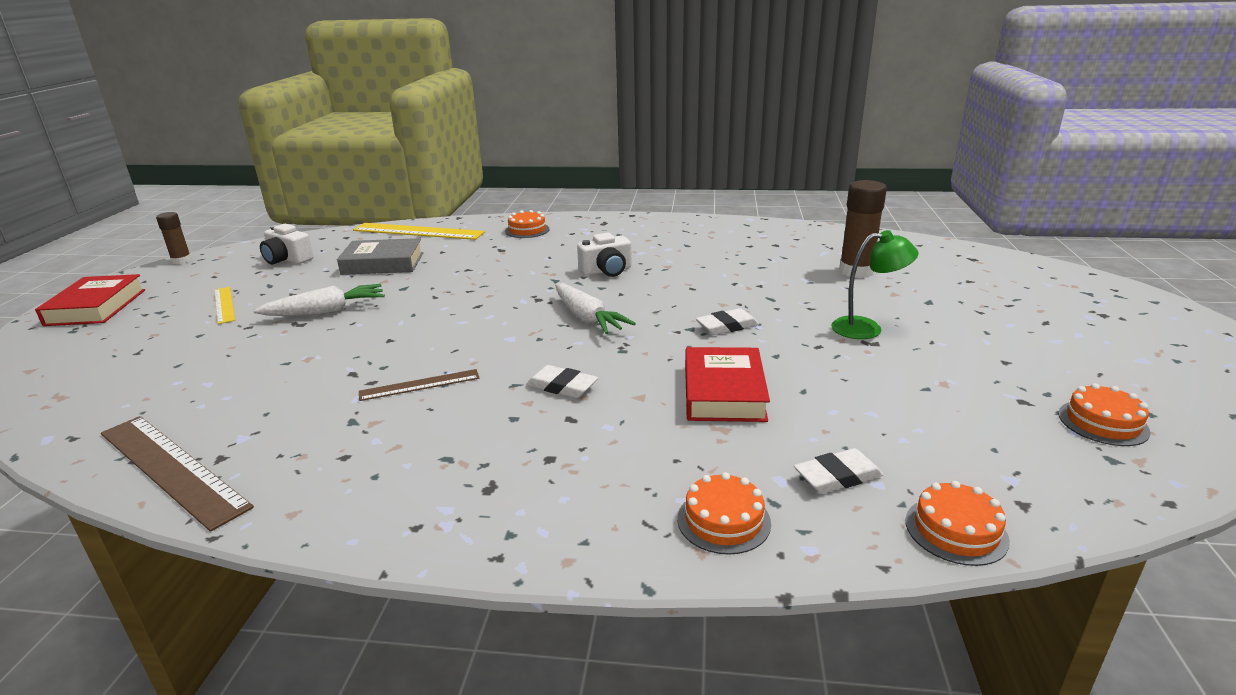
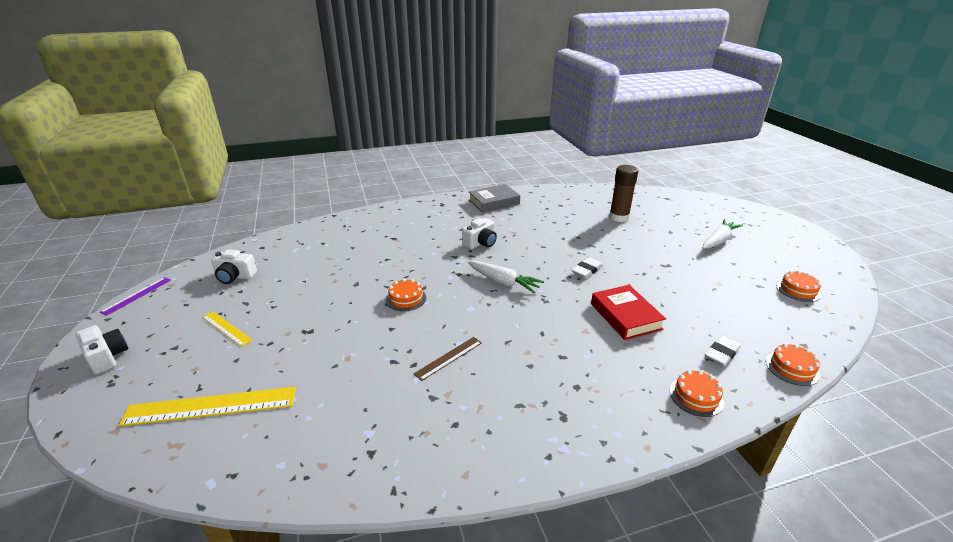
camera: 25 degrees left, 5 degrees up
red book [35,274,145,326] -> white camera [76,325,128,374]
brown ruler [101,416,254,532] -> none
brown glue stick [156,212,192,264] -> purple ruler [100,277,171,316]
white carrot [253,284,385,316] -> white carrot moved to [703,219,743,249]
grey book [337,238,423,275] -> grey book moved to [469,184,520,213]
yellow ruler [353,223,485,240] -> yellow ruler moved to [118,387,296,427]
orange cake [505,210,550,238] -> orange cake moved to [386,279,426,311]
white eraser [526,365,598,398] -> none
green lamp [831,230,919,339] -> none

